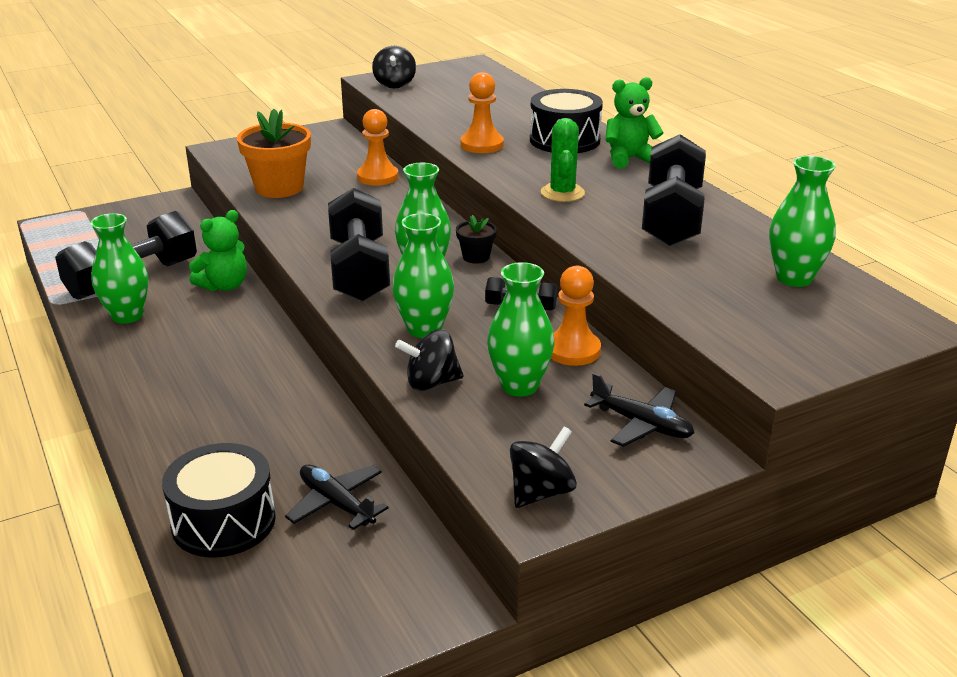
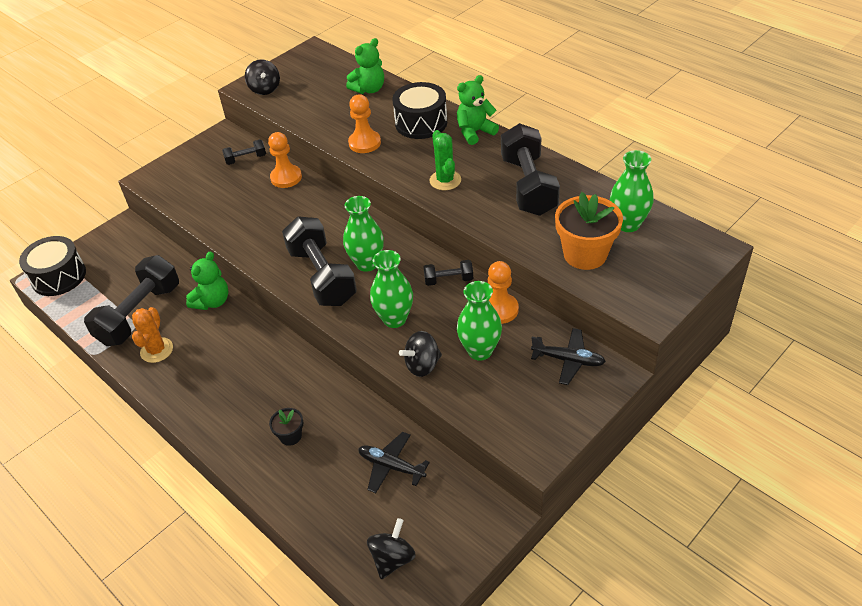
camera: 15 degrees left, 15 degrees up
green vase [90,213,149,324] -> orange cactus [132,307,173,363]
black drum [162,443,276,558] -> black drum moved to [19,236,86,296]
orange flower pot [237,109,311,198] -> orange flower pot moved to [555,192,623,270]
black flower pot [456,215,497,264] -> black flower pot moved to [269,408,303,446]
black spinning top [510,427,577,508] -> black spinning top moved to [367,518,416,579]
none -> black dumbbell [222,139,266,165]
none -> green teddy bear [346,38,384,94]

